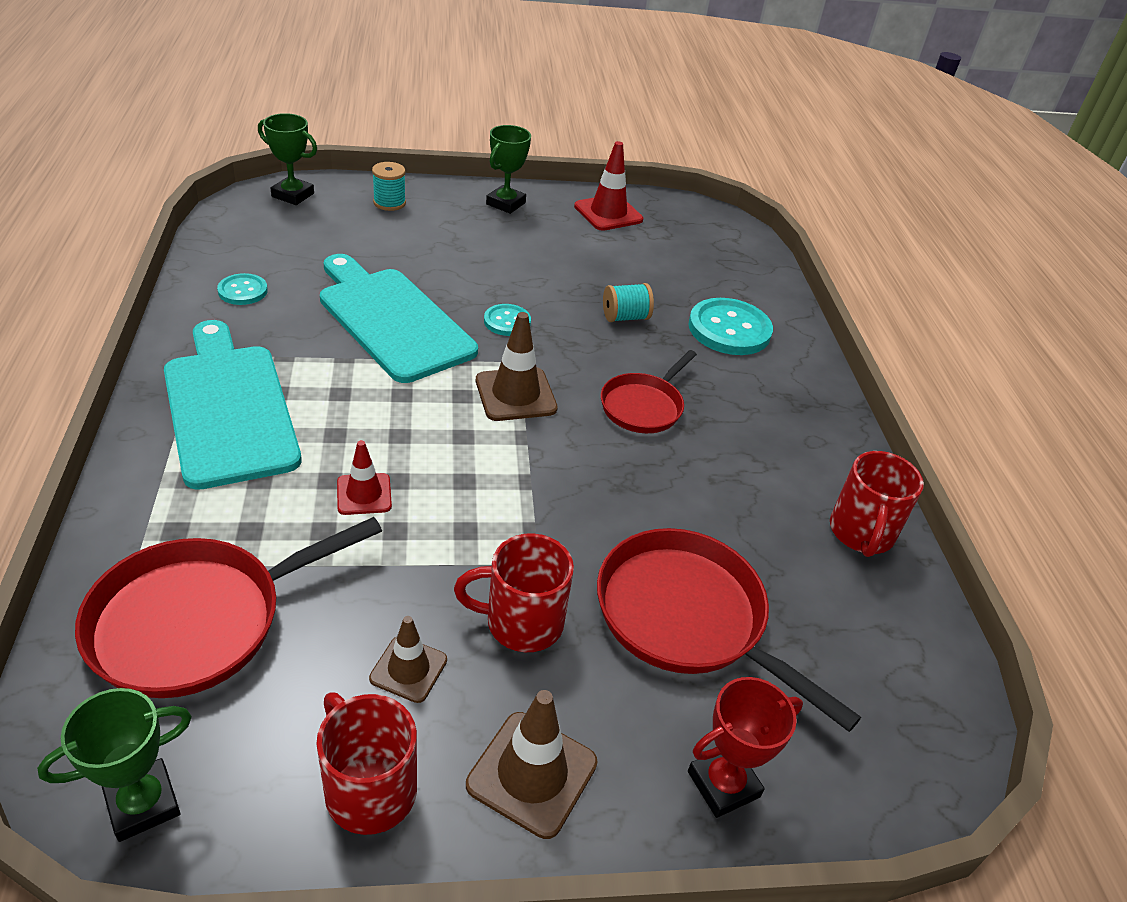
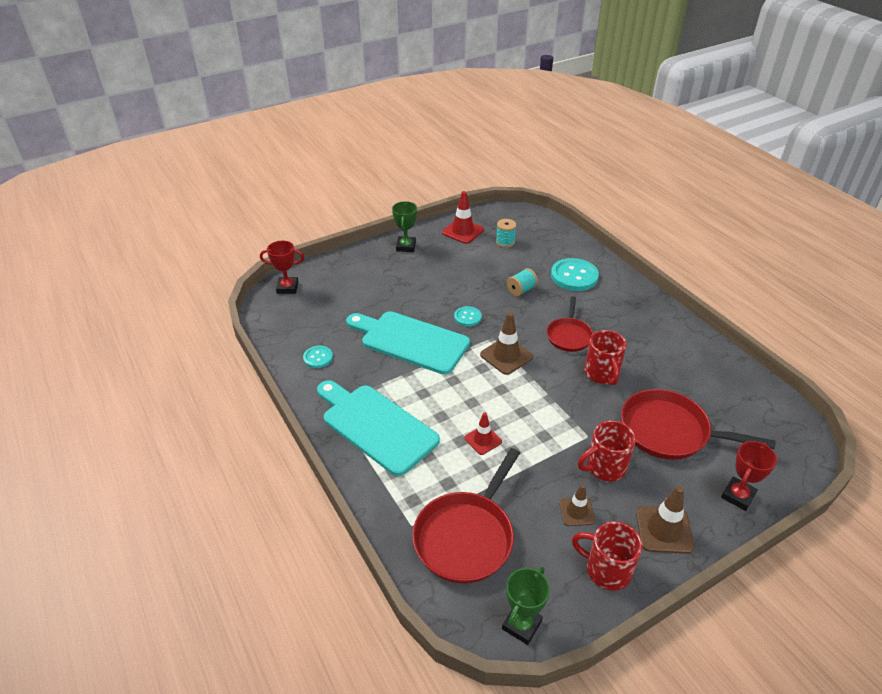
camera: 20 degrees left, 0 degrees up
green trophy [258,113,317,205] -> red trophy [260,240,304,294]
turquoise spool [372,162,406,211] -> turquoise spool moved to [496,219,516,248]
red mug [830,451,924,557] -> red mug moved to [584,330,627,385]

